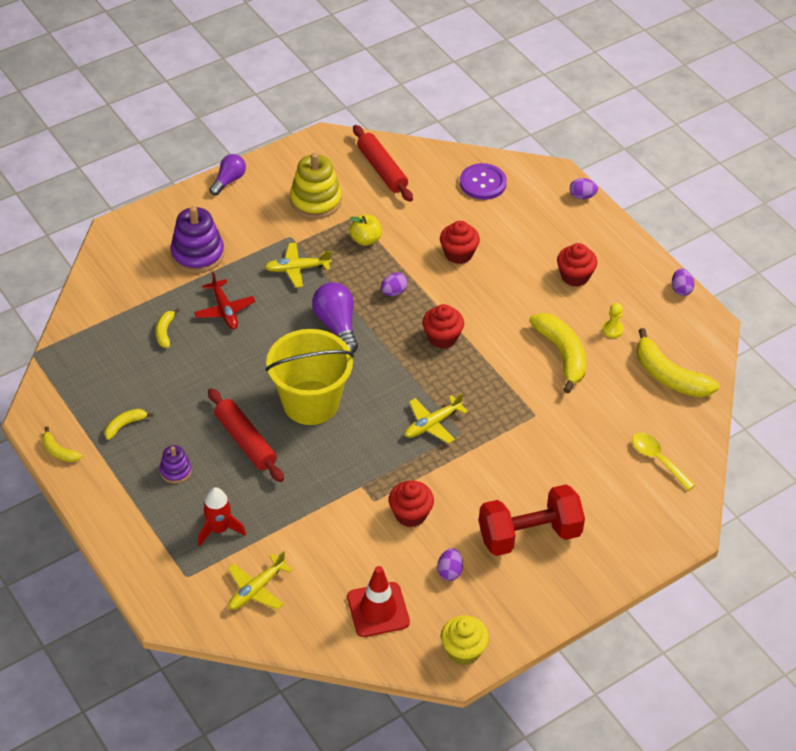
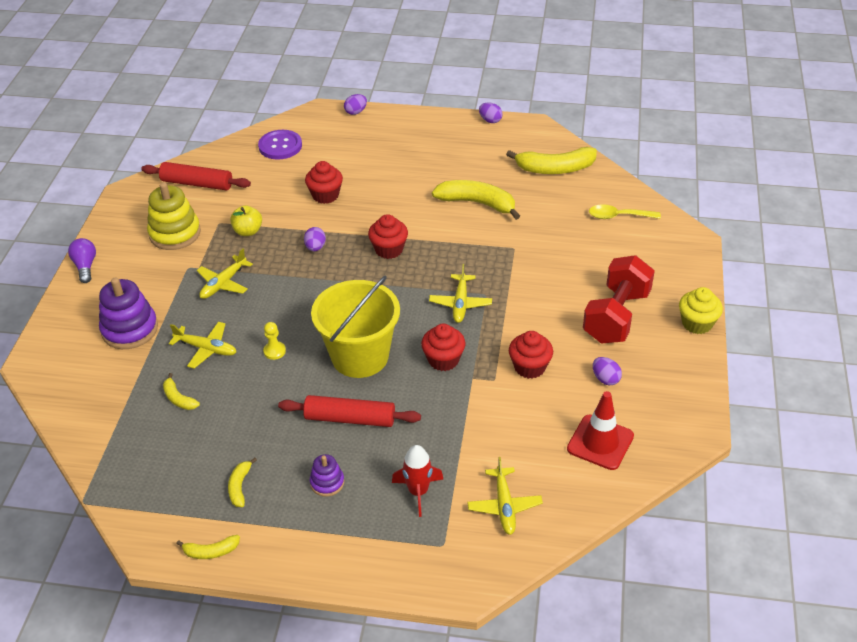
camera: 45 degrees left, 5 degrees down
red plane [194,272,256,329] -> yellow plane [169,322,236,369]
purple light bulb [312,282,358,353] -> none
yellow cupcake [441,615,489,665] -> yellow cupcake moved to [679,287,723,334]
red cupcake [557,243,597,287] -> red cupcake moved to [421,324,466,371]
yellow pawn [602,303,624,338] -> yellow pawn moved to [263,322,286,360]

